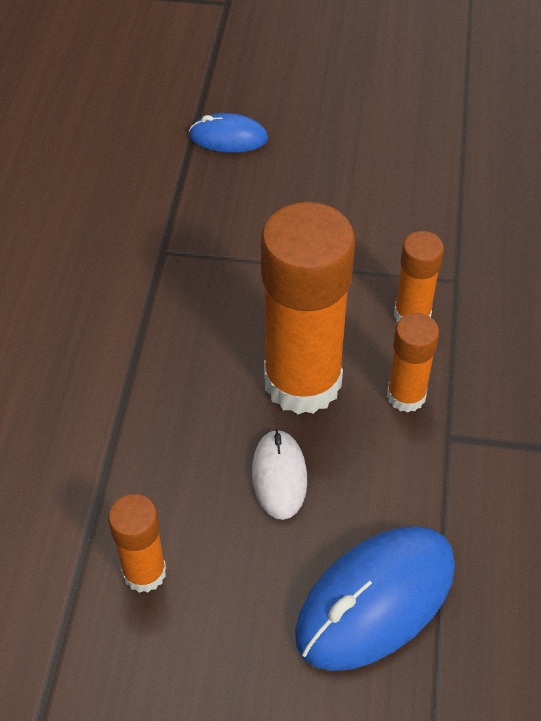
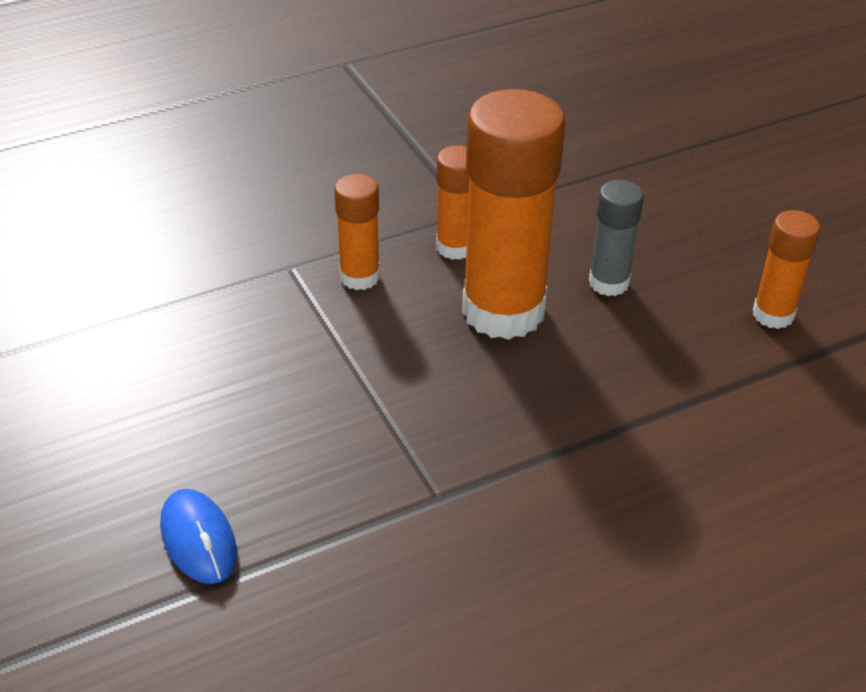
camera: 125 degrees left, 10 degrees down
white mouse [252,429,307,520] -> grey glue stick [589,180,644,296]
blue mouse [295,526,455,671] -> none

